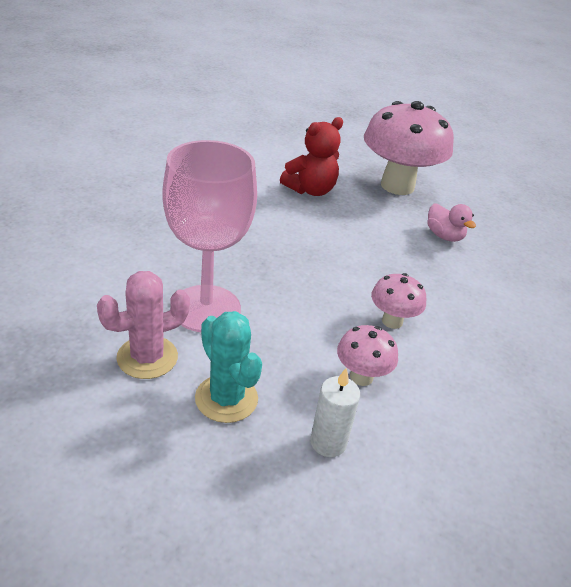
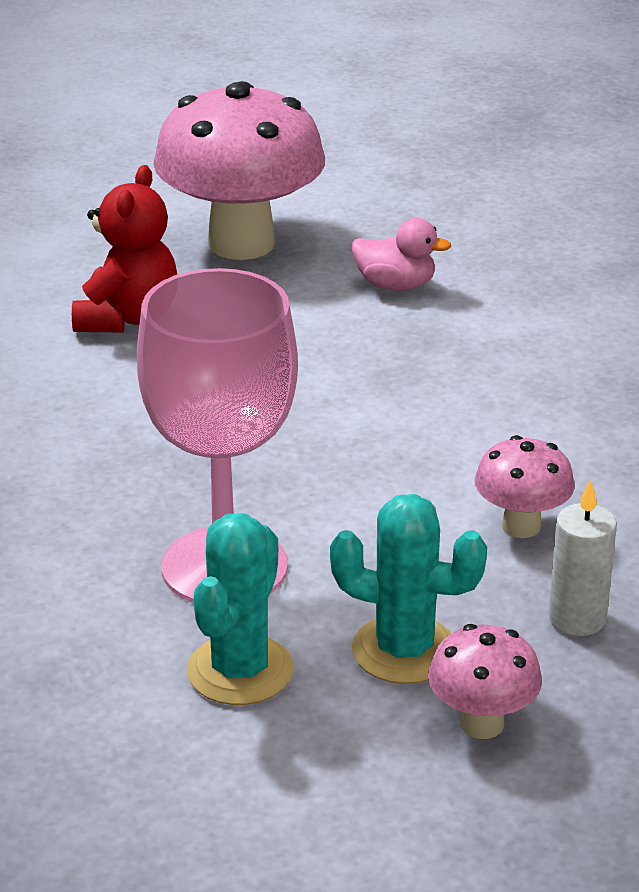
camera: 35 degrees left, 5 degrees down
pink cactus [97,271,190,379] -> turquoise cactus [187,513,294,705]
pink mushroom [371,273,426,329] -> pink mushroom moved to [428,624,542,739]

